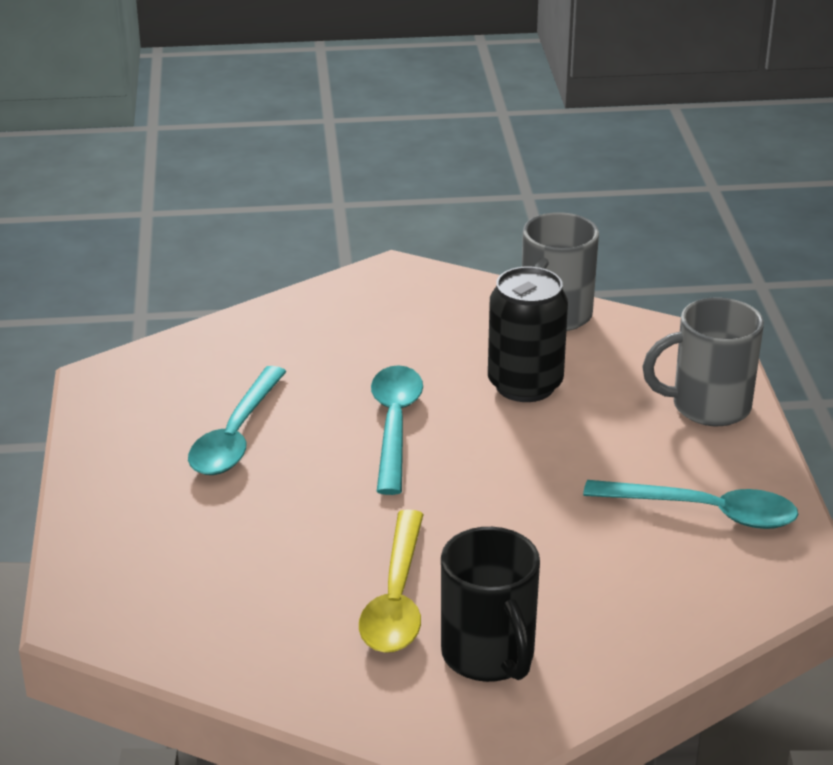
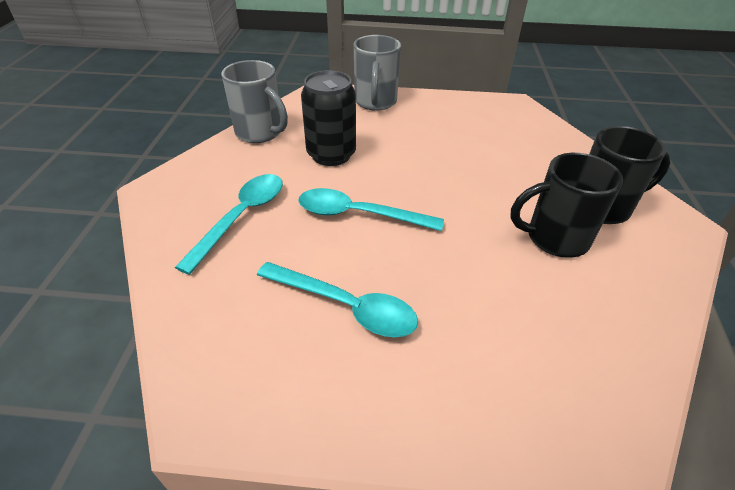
camera: 80 degrees left, 10 degrees up
yellow spoon [359,509,424,653] -> black mug [510,153,623,258]
turquoise spoon [583,480,798,529] -> turquoise spoon moved to [175,174,283,275]

